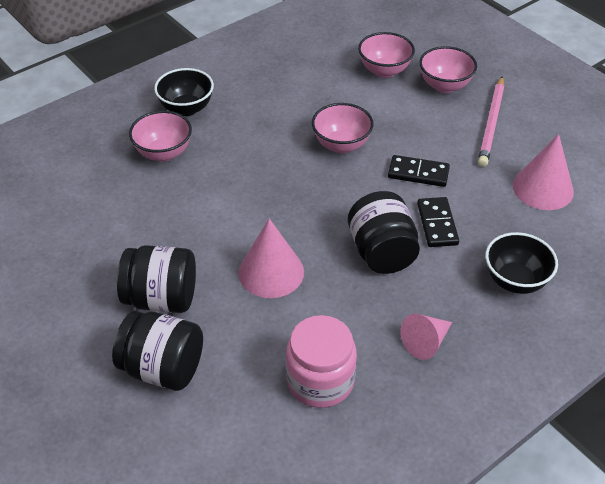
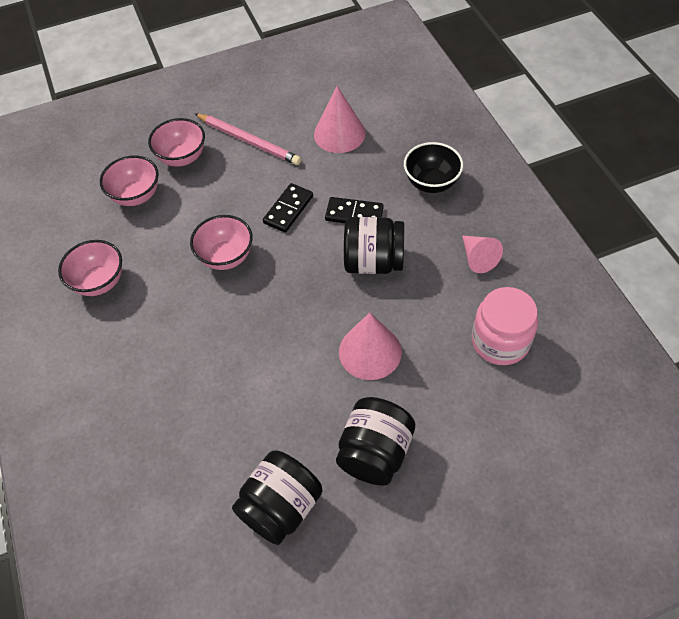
camera: 70 degrees left, 10 degrees up
black jar [112,311,203,391] -> black jar moved to [232,450,323,545]
pink bowl [129,111,192,162] -> pink bowl moved to [58,240,122,296]
black bowl [154,68,214,116] -> none

